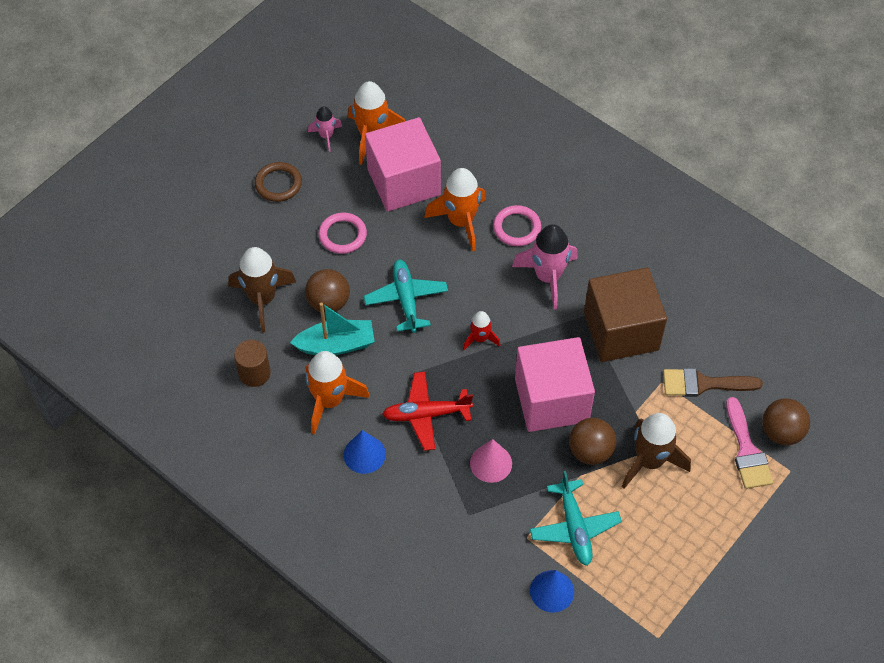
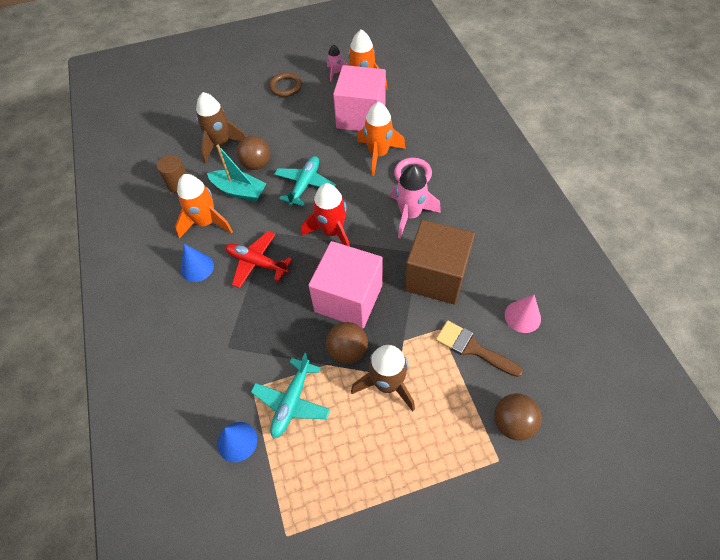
camera: 35 degrees right, 0 degrees up
pink ring [318,213,367,254] -> none
red rocket [463,311,501,350] -> red rocket [301,183,350,247], size x1.82
pink cone [470,439,512,483] -> pink cone moved to [505,295,541,333]
pink brush [726,397,773,489] -> none

